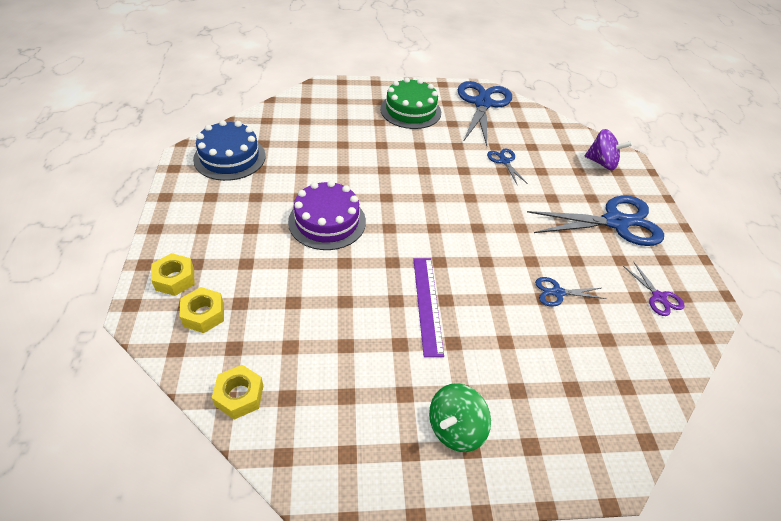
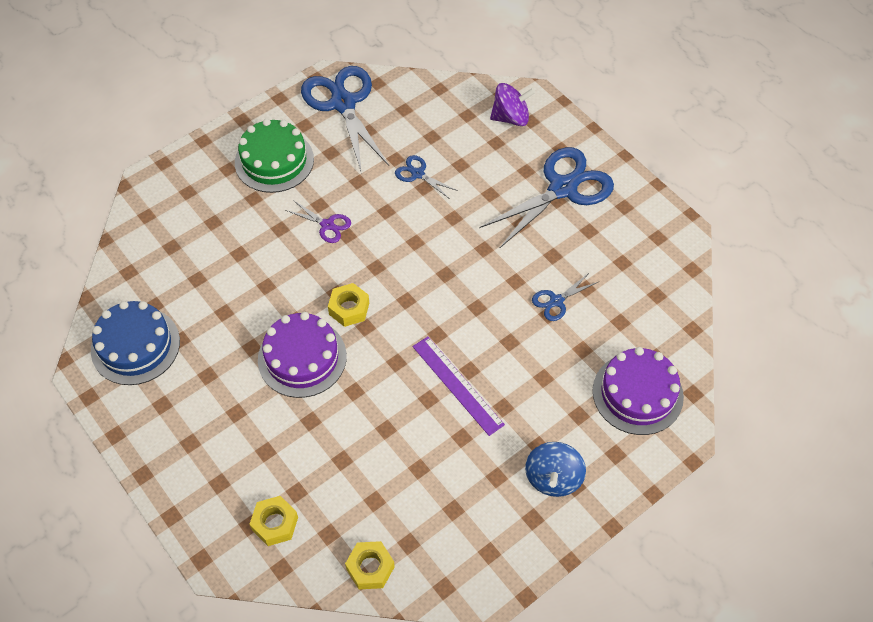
camera: 30 degrees left, 10 degrees up
yellow nut [151,253,195,296] -> yellow nut moved to [328,283,369,327]
green spinning top [429,383,491,452] -> blue spinning top [525,442,586,497]
purple scissors [623,261,685,316] -> purple scissors moved to [285,200,351,243]
none -> purple cake [593,347,684,435]

